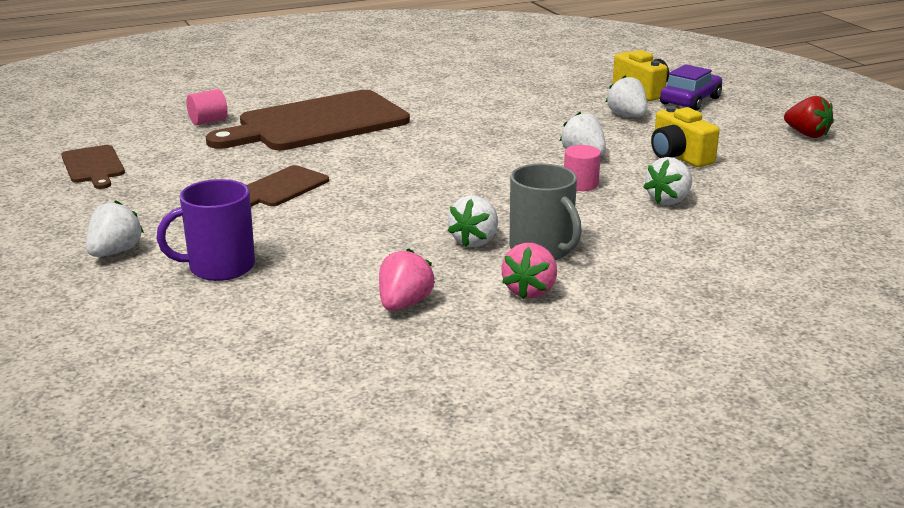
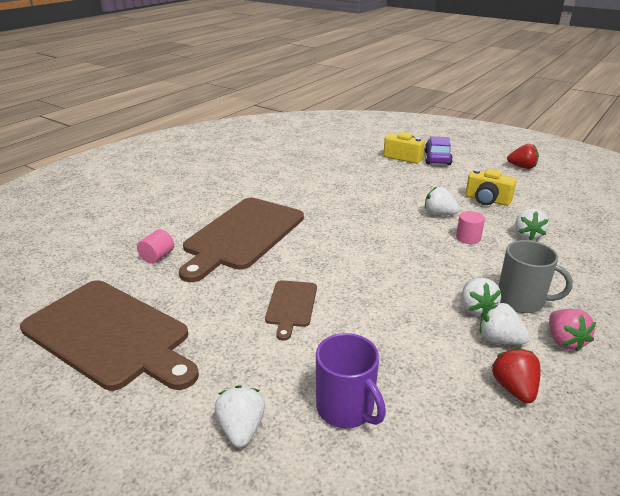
camera: 30 degrees left, 5 degrees up
brown cutting board [61,145,125,189] -> brown cutting board [20,280,199,391], size x2.10
purple mug [157,179,255,281] -> purple mug turned 75 degrees counterclockwise [316,333,386,428]
pink strawberry [379,248,435,311] -> red strawberry [491,347,541,403]
white strawberry [606,75,647,117] -> white strawberry moved to [480,302,530,345]

